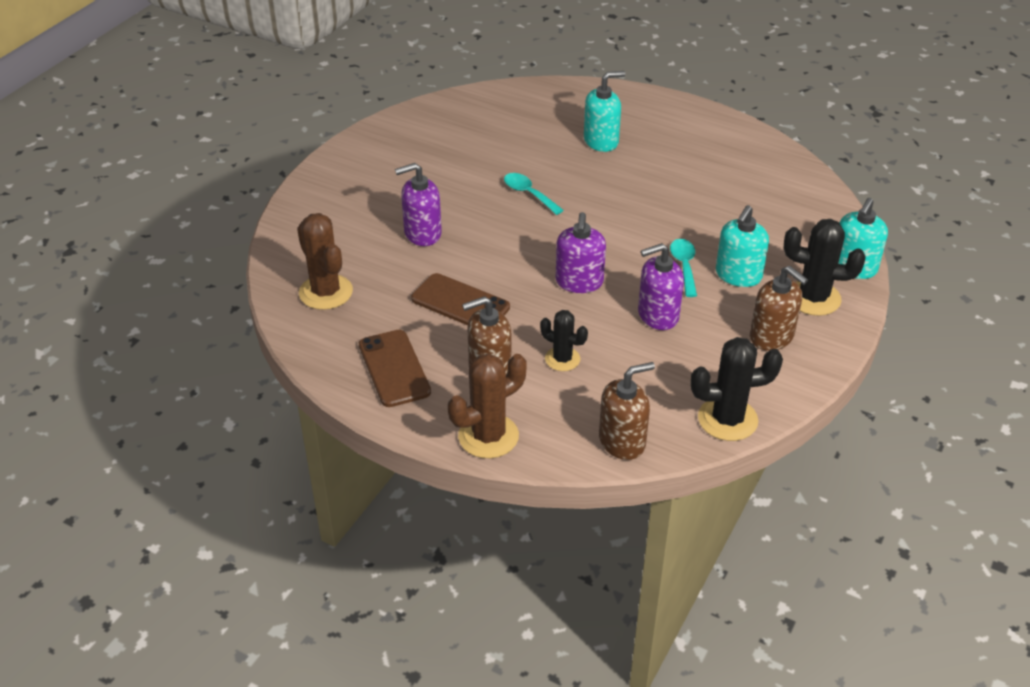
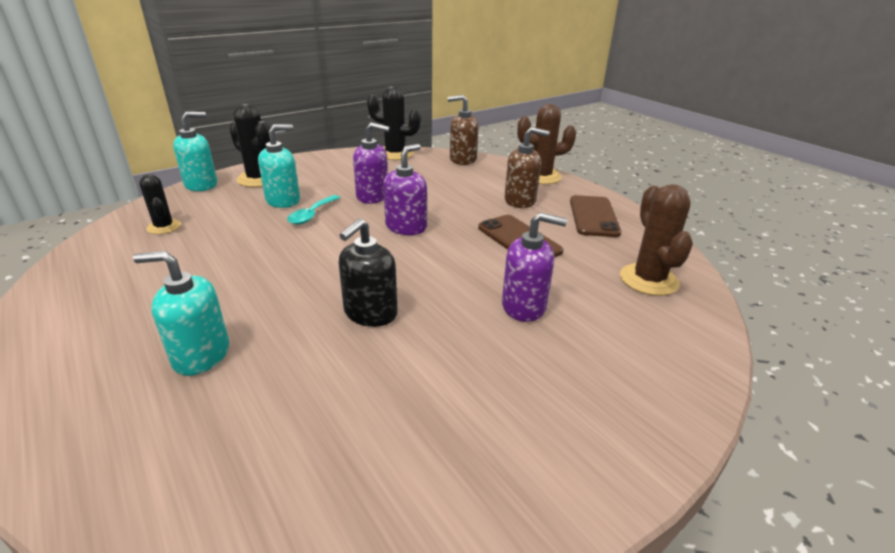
camera: 155 degrees left, 10 degrees down
turquoise spoon [504,173,564,215] -> black soap dispenser [339,218,398,327]
black cactus [540,310,588,371] -> black cactus moved to [139,174,181,234]
brown soap dispenser [750,266,808,351] -> none

